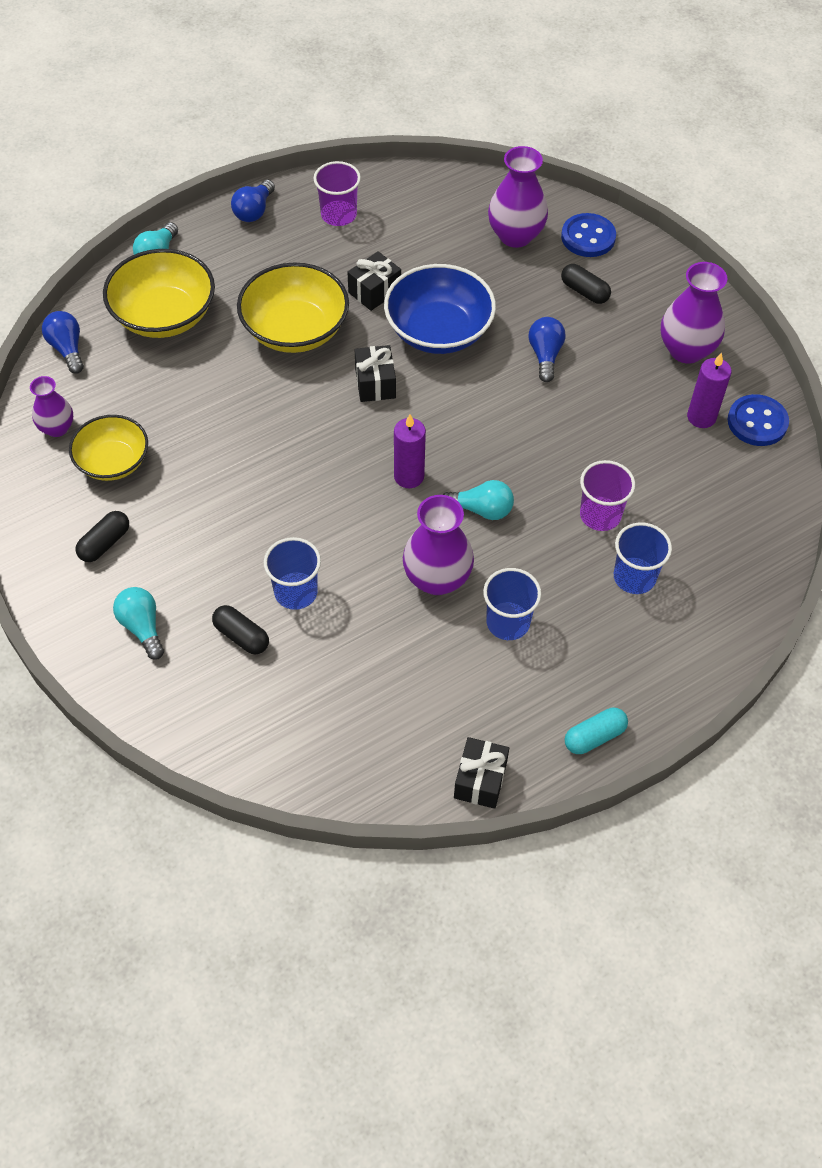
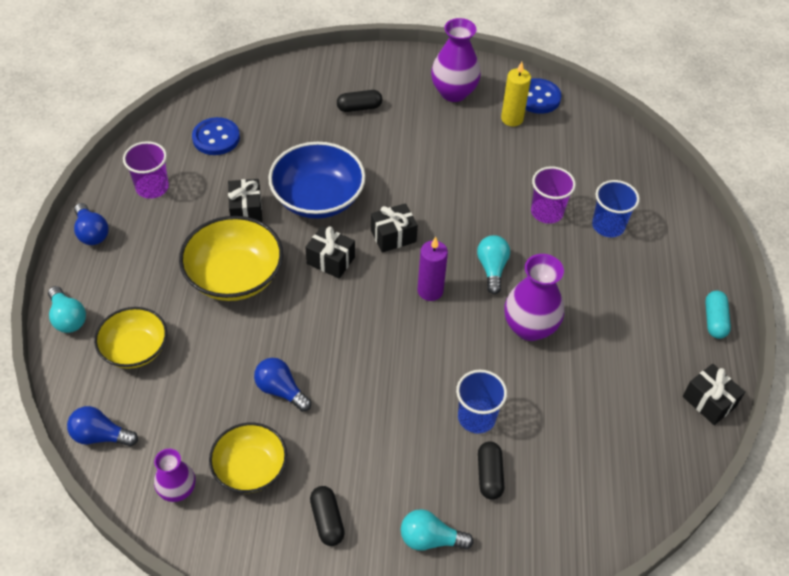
camera: 55 degrees left, 5 degrees down
yellow bowl [103,249,215,338] -> yellow bowl [94,307,167,369], size x0.66
black capsule [212,605,269,654] -> black capsule turned 75 degrees counterclockwise [478,442,504,500]
turquoise light bulb [443,480,514,520] -> turquoise light bulb turned 45 degrees counterclockwise [477,235,510,294]
blue cup [483,568,541,640] -> none
purple vase [488,146,548,248] -> none
blue light bulb [528,317,565,382] -> blue light bulb moved to [254,358,311,412]
blue button [561,213,616,257] -> blue button moved to [192,117,240,155]
purple candle [687,352,732,428] -> yellow candle [501,62,531,126]
none -> black gift [371,203,418,253]

